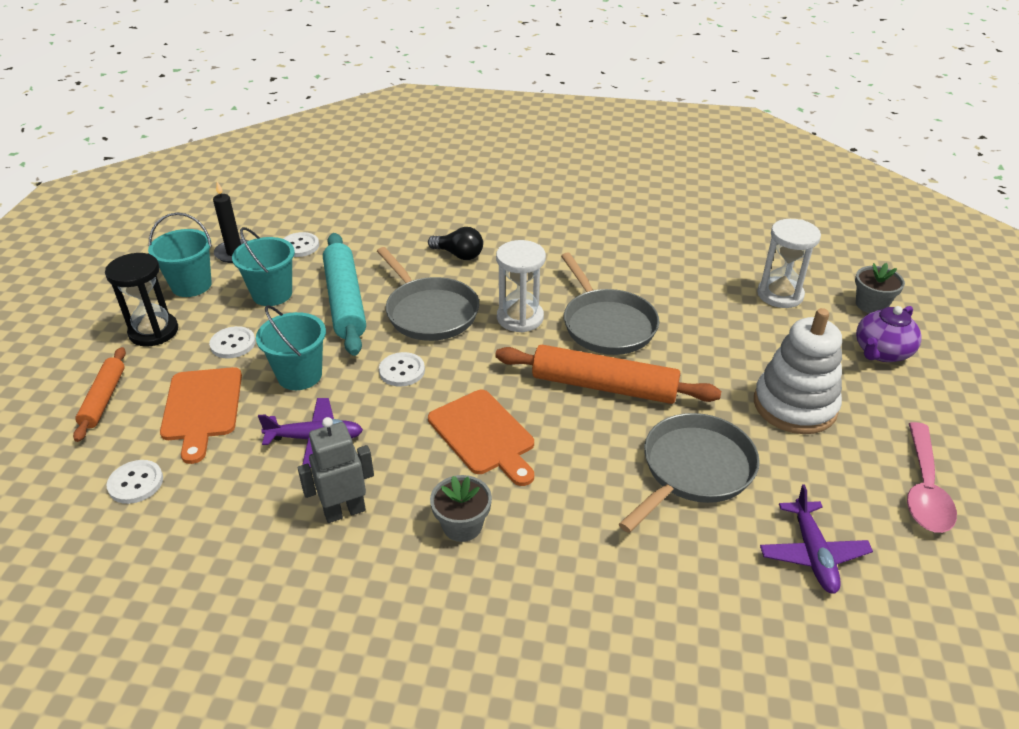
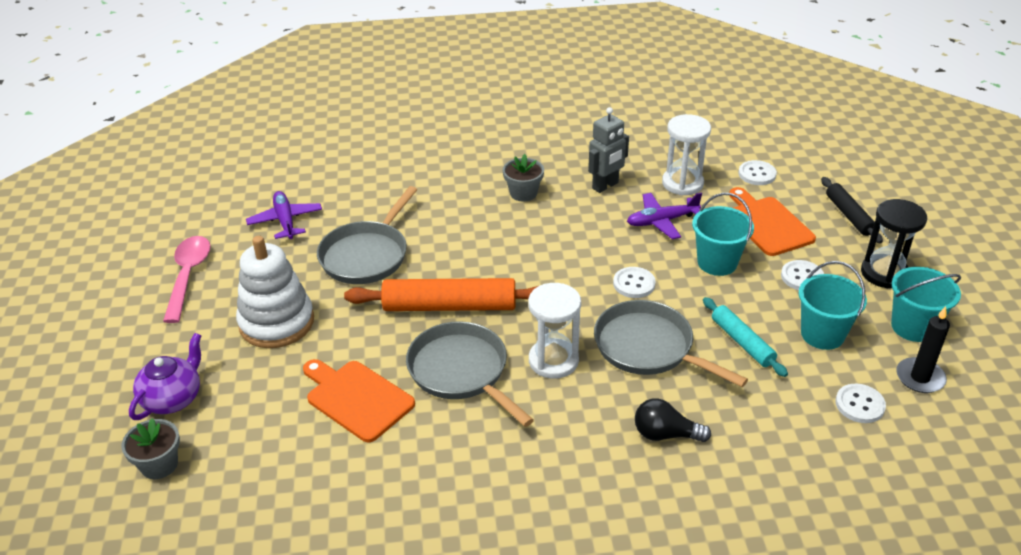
camera: 165 degrees right, 0 degrees up
orange rolling pin [73,347,126,442] -> black rolling pin [821,177,883,244]
turquoise rolling pin [323,233,366,356] -> turquoise rolling pin [703,297,788,377], size x0.58
orange cutting board [428,390,534,486] -> orange cutting board moved to [303,359,415,442]
white hourglass [757,219,821,308] -> white hourglass moved to [662,114,711,195]

